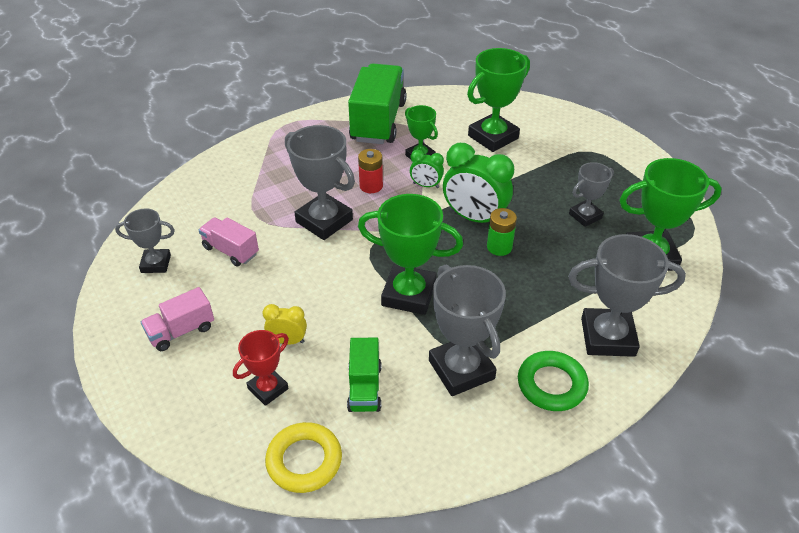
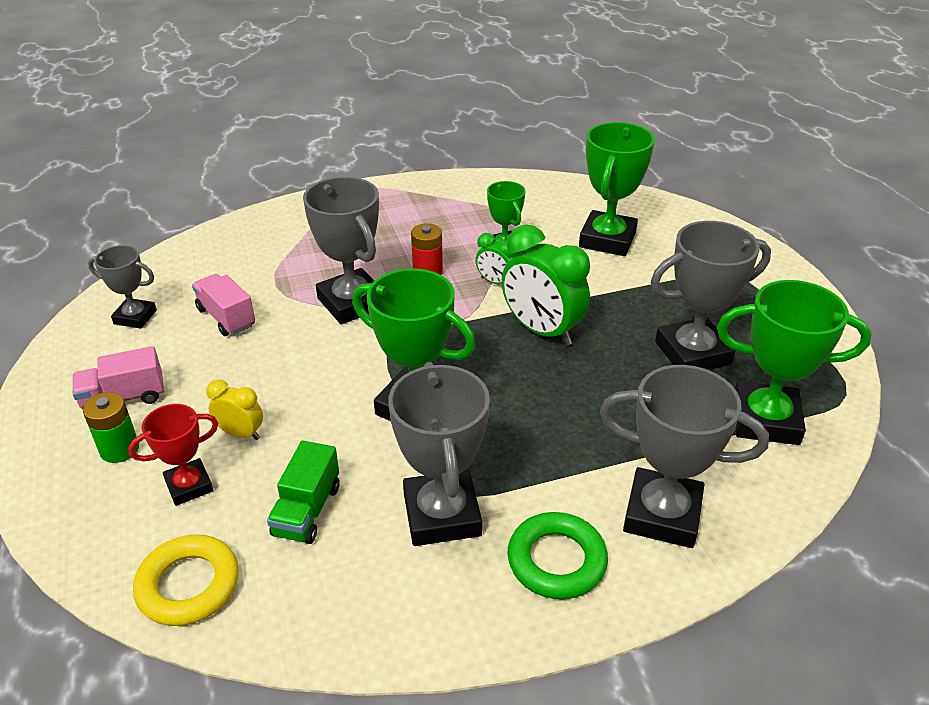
camera: 15 degrees right, 5 degrees down
green truck [348,63,407,144] -> none
green trophy [467,48,530,152] -> green trophy turned 45 degrees counterclockwise [579,122,655,256]
green battery [487,208,517,256] -> green battery moved to [83,392,139,463]
grey trophy [569,162,614,227] -> grey trophy [650,221,771,370], size x1.72

